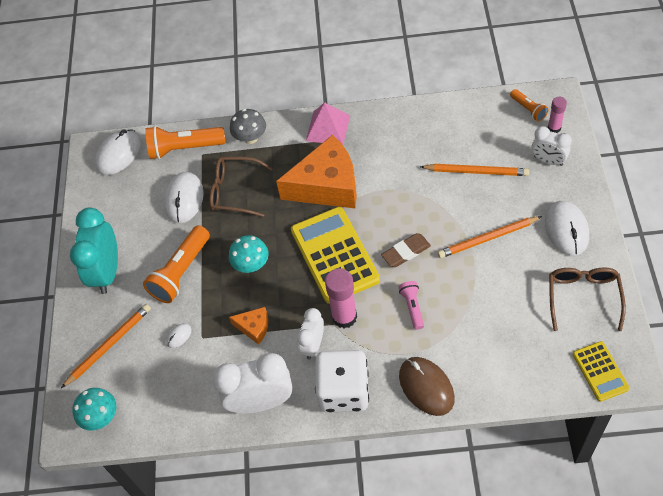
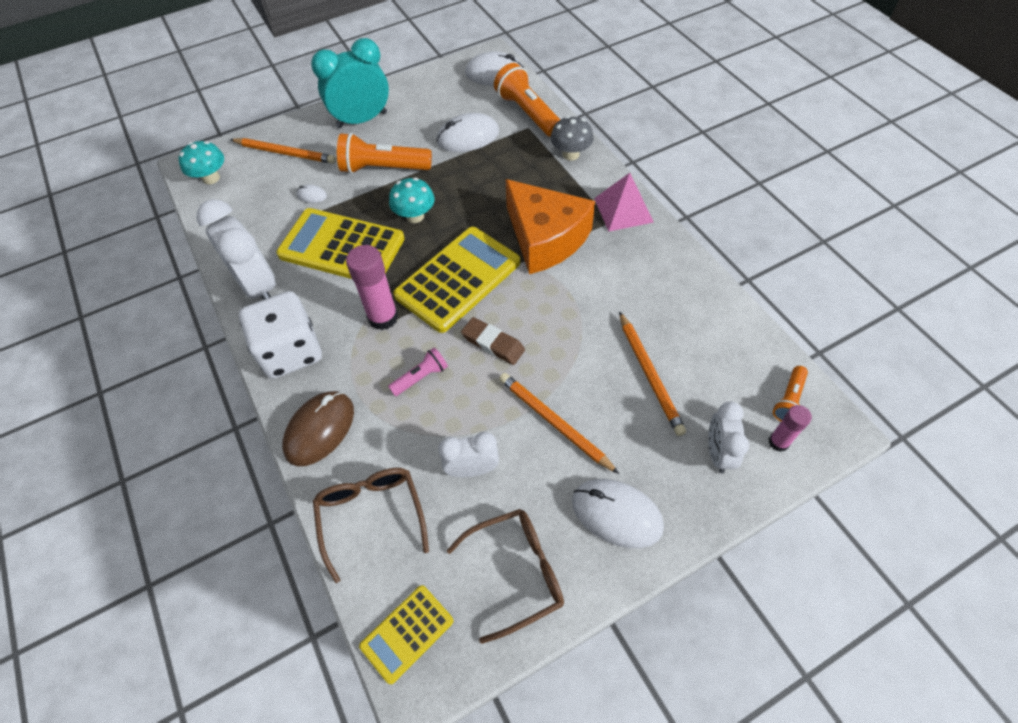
camera: 60 degrees right, 0 degrees up
brown glasses [209,157,273,217] -> brown glasses moved to [313,468,429,583]
orange cheese [229,307,268,345] -> yellow calculator [276,208,405,279]
white clock [297,308,324,360] -> white clock moved to [438,432,499,477]
white mouse [545,201,589,256] -> white mouse turned 60 degrees clockwise [572,479,664,548]

